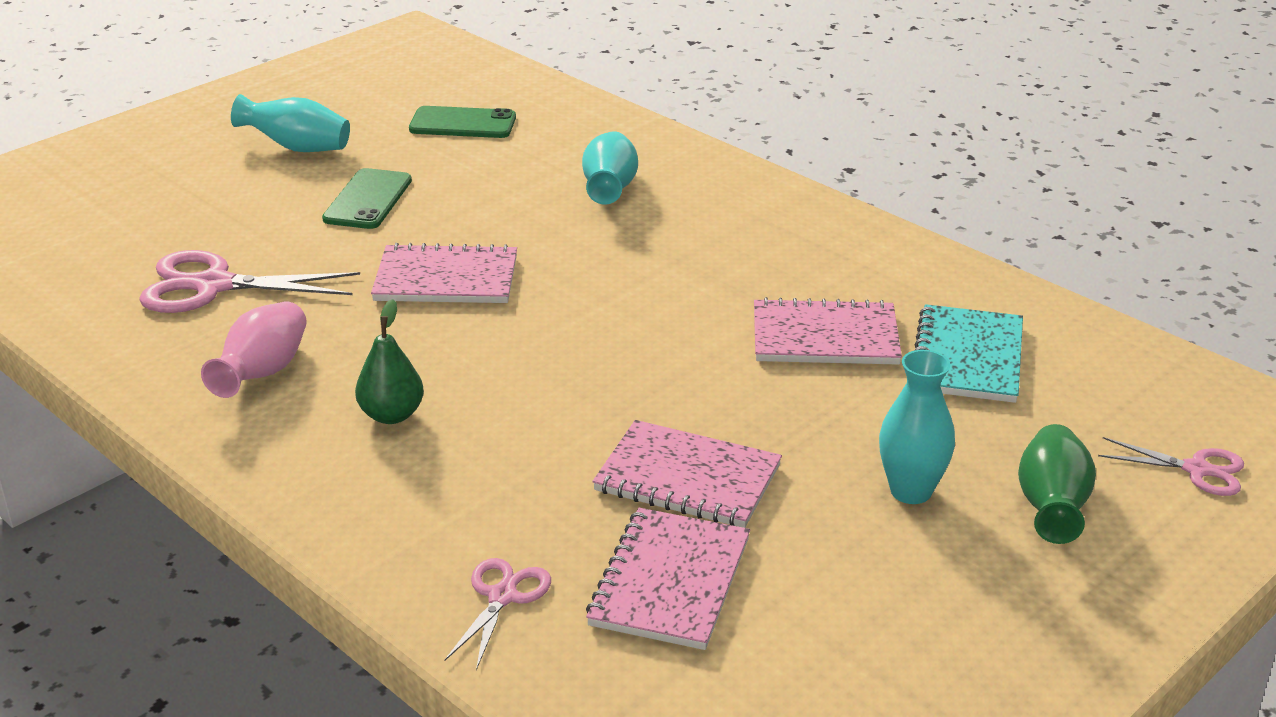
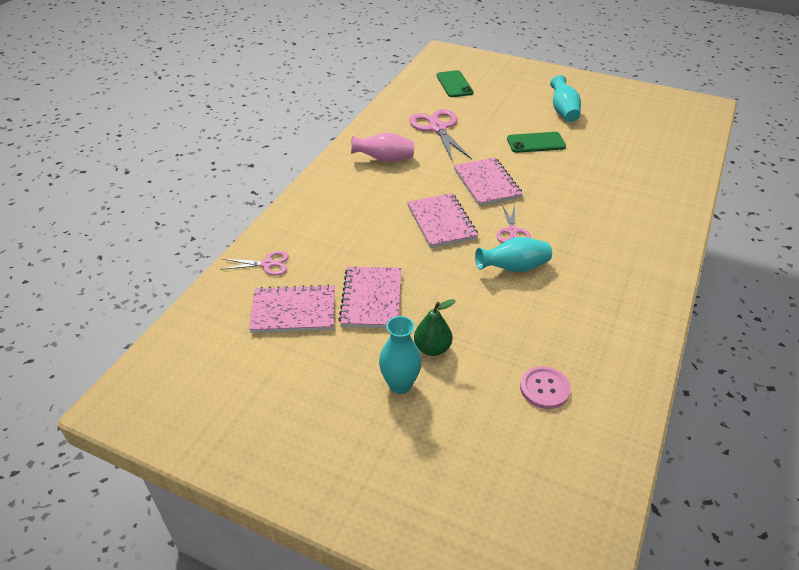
camera: 70 degrees right, 10 degrees up
green pear [355,299,424,424] -> green pear moved to [414,299,456,356]
green phone [409,106,516,138] -> green phone moved to [437,70,474,97]
turquoise vase [582,131,638,205] -> turquoise vase moved to [475,237,552,272]
pink notebook [754,297,902,365] -> pink notebook moved to [407,193,478,248]
turquoise notebook [914,304,1023,403] -> pink button [520,366,571,409]
green vase [1018,424,1096,544] -> none
pink scissors [1098,437,1244,496] -> pink scissors moved to [497,204,531,243]

